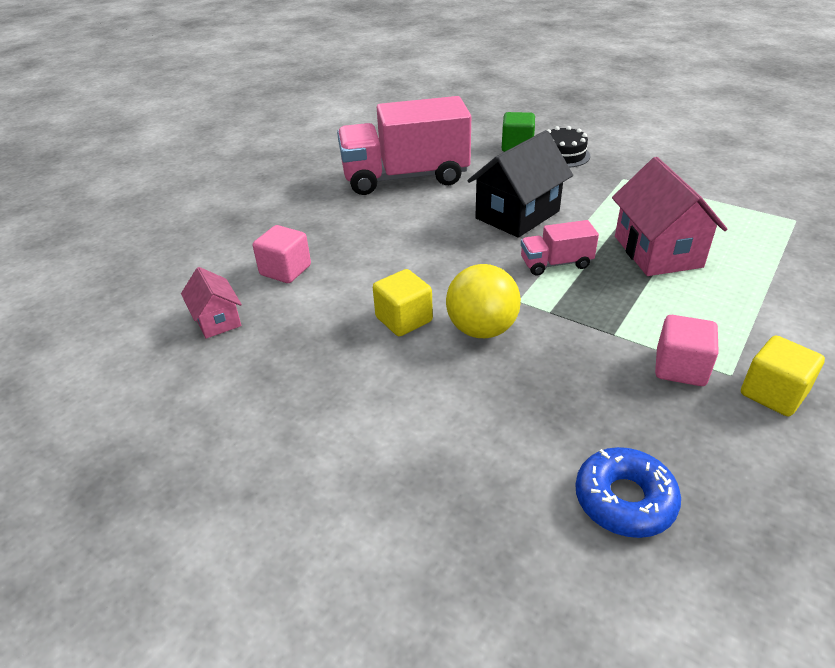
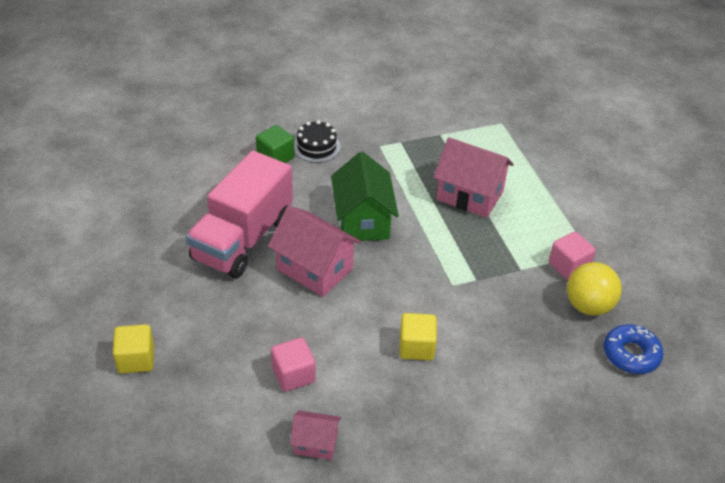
camera: 55 degrees left, 5 degrees up
yellow ball [446,264,521,338] -> yellow ball moved to [567,262,622,316]
black house [468,130,573,238] -> green house [331,152,399,241]
pink truck [521,220,599,276] -> none
yellow cube [741,335,825,416] -> yellow cube moved to [113,324,154,374]
none -> pink house [268,205,361,297]

